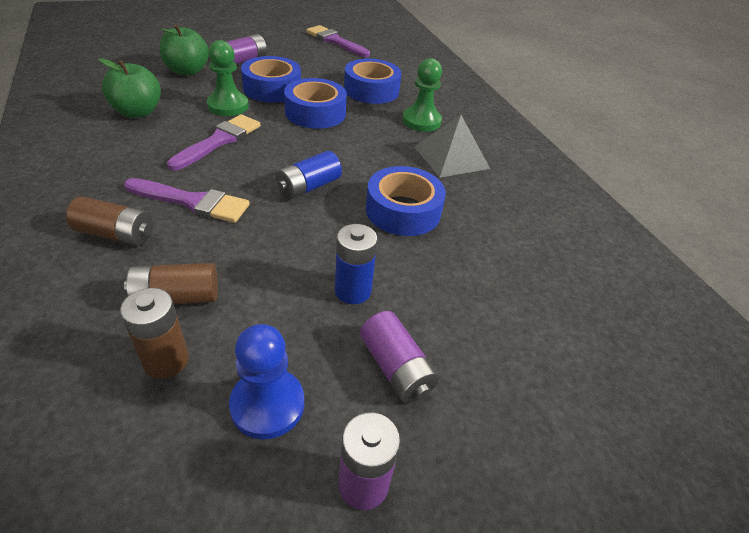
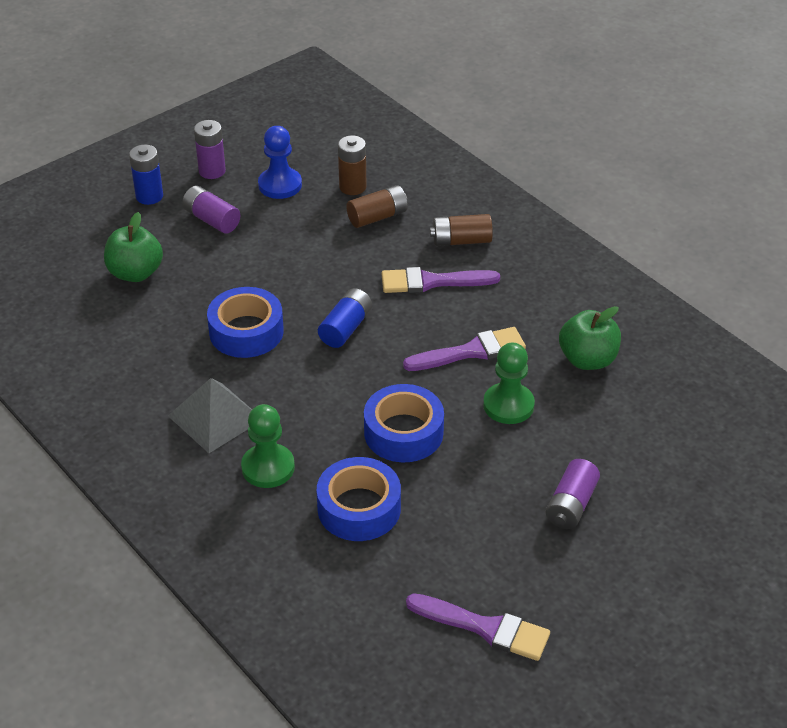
camera: 165 degrees right, 0 degrees up
green apple [160,24,209,76] -> green apple moved to [104,212,163,282]
purple brush [167,114,261,170] -> purple brush turned 120 degrees counterclockwise [403,327,526,371]
blue tape [241,56,301,103] -> none
blue battery [335,224,378,304] -> blue battery moved to [129,145,163,205]

